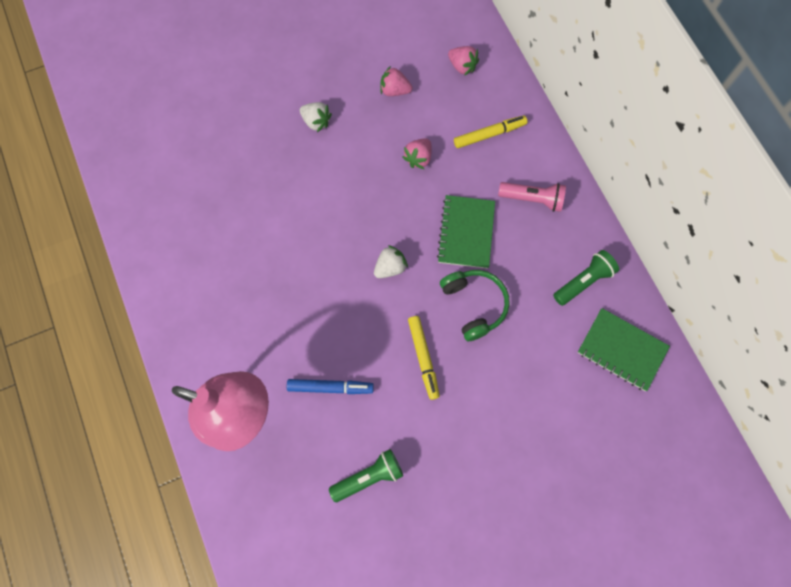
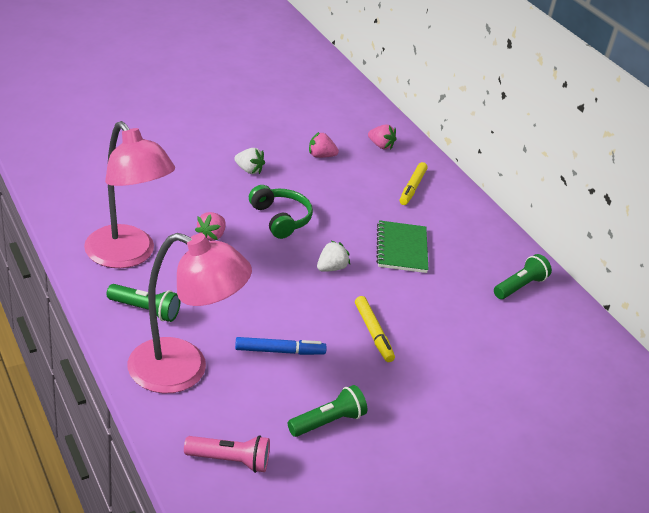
camera: 10 degrees left, 35 degrees down
pink strawberry [402,138,432,169] -> pink strawberry moved to [195,212,226,241]
green headphones [440,270,510,341] -> green headphones moved to [249,185,313,239]
yellow marker [454,115,527,148] -> yellow marker turned 135 degrees clockwise [400,162,428,205]
pink flashlight [498,182,566,212] -> pink flashlight moved to [184,435,270,473]
green notebook [578,308,670,391] -> none
none -> pink lamp [84,121,175,268]
none -> green flashlight [107,284,181,322]

